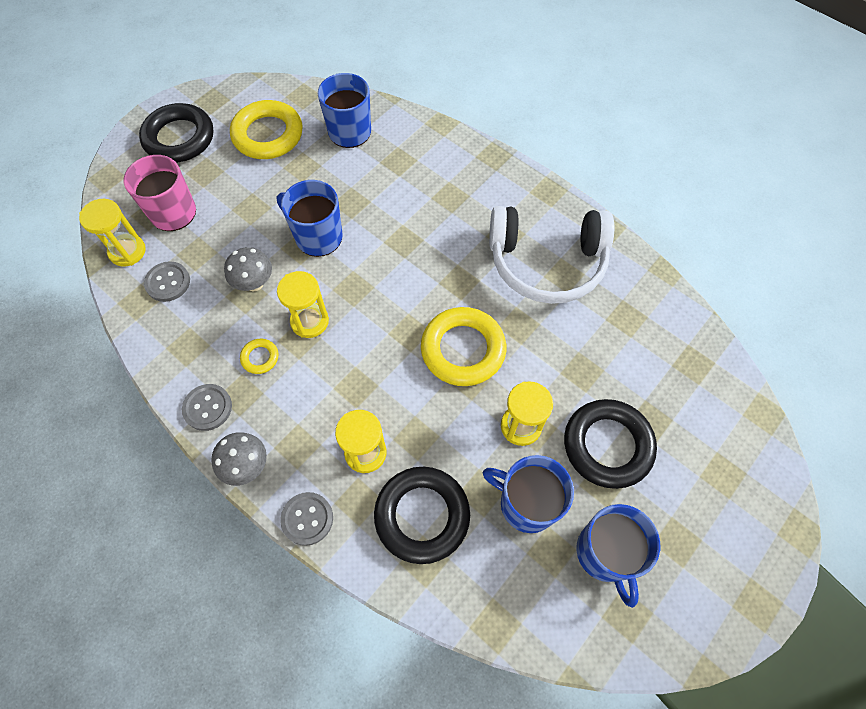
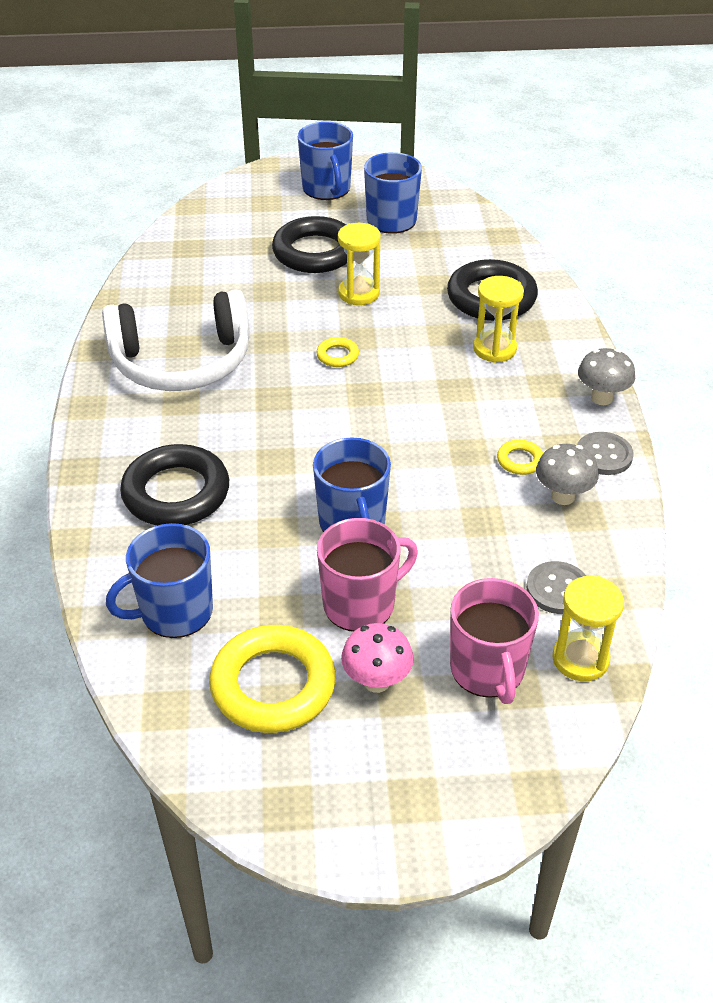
camera: 135 degrees left, 20 degrees down
black ring [139,103,213,163] -> black ring moved to [120,444,229,526]
grey mushroom [224,247,272,292] -> grey mushroom moved to [536,444,599,505]
yellow hourglass [277,271,329,338] -> none
grey button [280,492,333,546] -> none
yellow ring [421,307,506,386] -> yellow ring [316,337,359,367], size x0.45
blue mug [483,455,574,533] -> blue mug moved to [298,122,353,200]
white headphones [489,206,614,304] -> white headphones turned 120 degrees clockwise [102,290,250,391]
none -> pink mug [317,518,418,632]
none -> pink mushroom [341,623,414,693]

